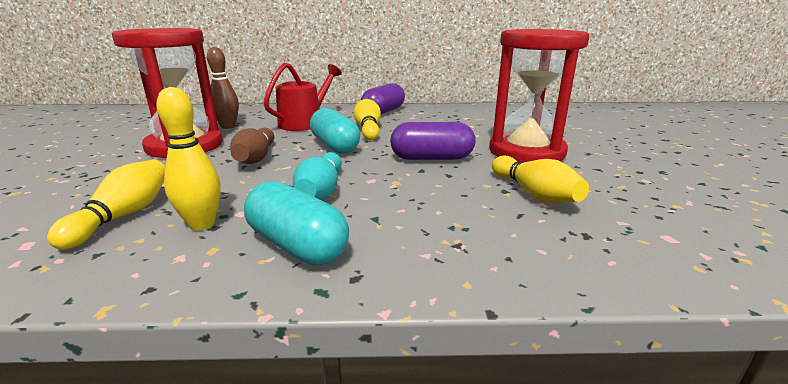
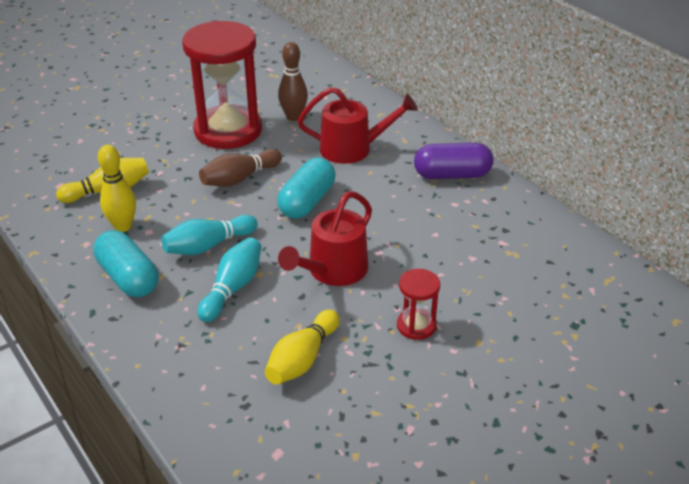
camera: 55 degrees right, 15 degrees up
turquoise capsule [244,181,349,265] -> turquoise capsule turned 45 degrees counterclockwise [93,230,158,297]
yellow bowling pin [354,99,381,140] -> none
purple capsule [390,122,475,160] -> red watering can [278,191,372,286]
red hourglass [489,29,589,162] -> red hourglass [397,269,440,340], size x0.45
none -> turquoise bowling pin [197,237,262,322]

